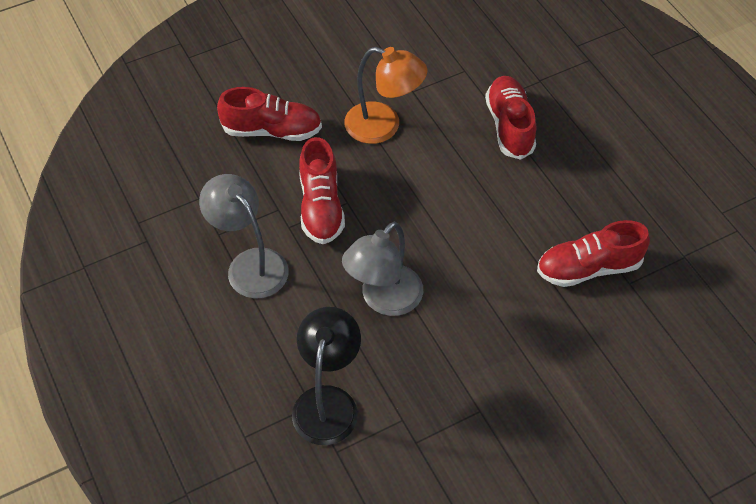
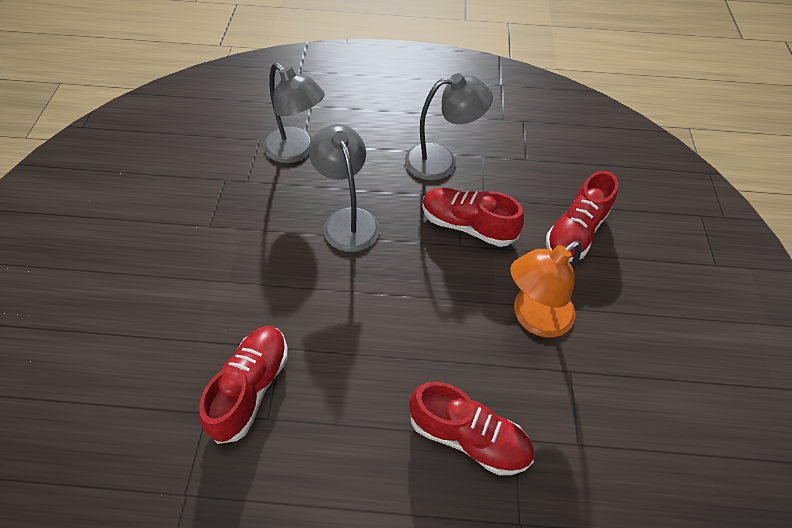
camera: 120 degrees right, 0 degrees up
black lamp [292,307,361,445] -> grey lamp [263,63,325,163]

